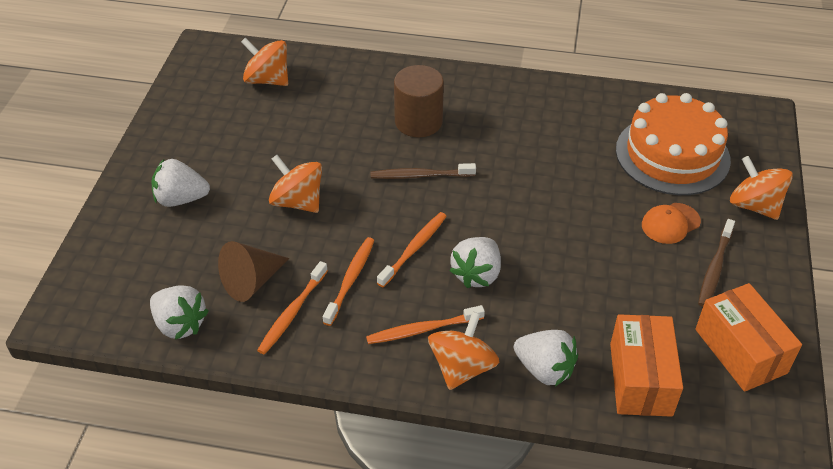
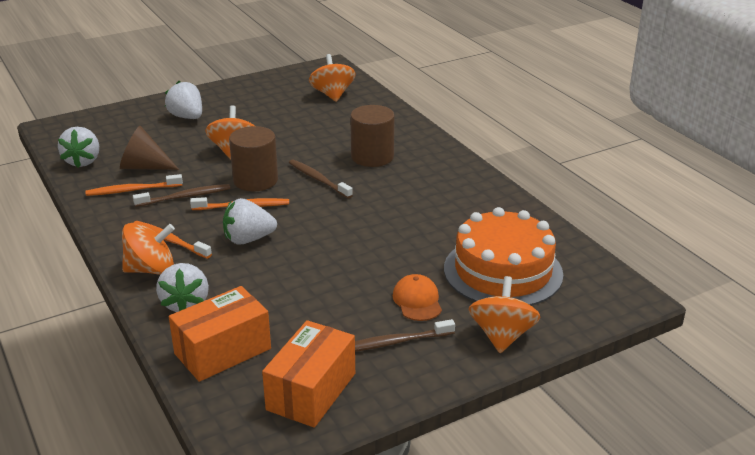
camera: 50 degrees right, 15 degrees down
orange toothbrush [323,237,375,326] -> brown toothbrush [133,184,230,207]
orange cap [642,203,701,244] -> orange cap turned 60 degrees clockwise [393,274,442,321]
none -> brown cylinder [229,126,278,191]

